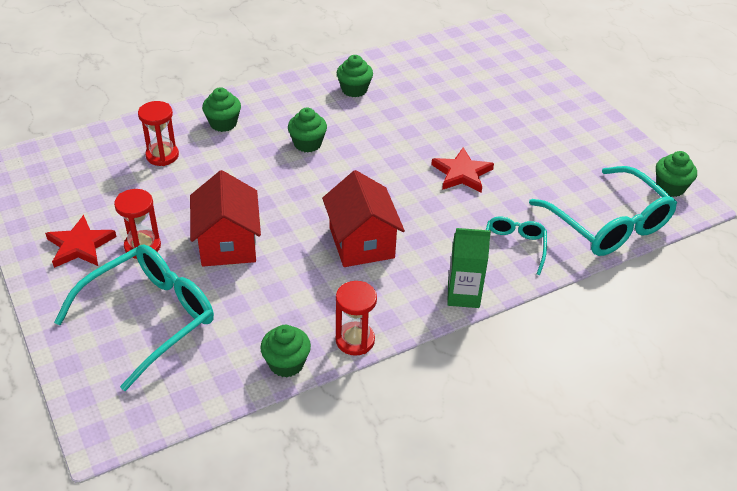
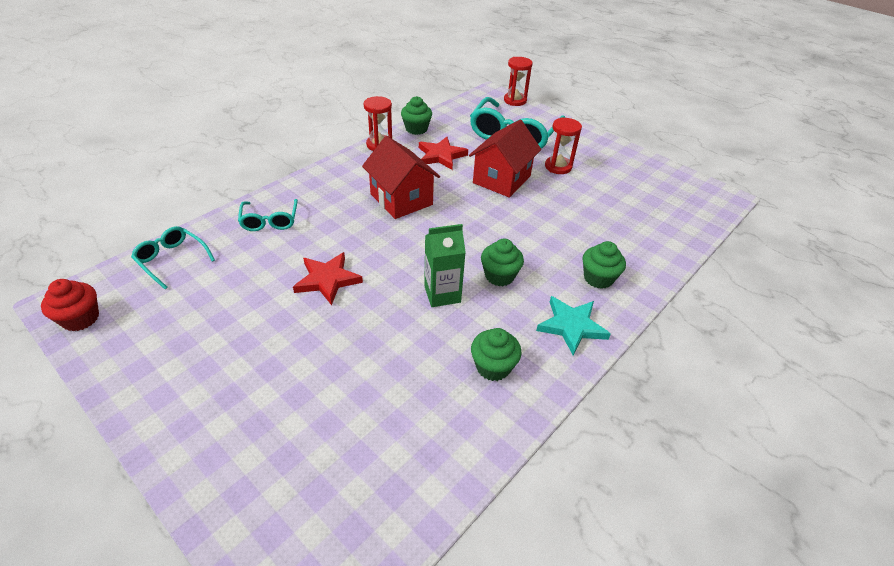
camera: 160 degrees right, 0 degrees up
red star [45,215,116,268] -> red star moved to [419,137,468,170]
red hourglass [138,101,179,166] -> red hourglass moved to [504,57,533,106]
red house [190,170,261,267] -> red house turned 60 degrees clockwise [469,120,541,198]
green carton [447,228,491,308] -> green carton moved to [424,224,466,307]
turquoise glasses [529,166,677,256] -> turquoise glasses [131,226,215,289], size x0.52
green cupcake [656,151,697,197] -> red cupcake [41,279,99,331]
none -> turquoise star [536,296,611,355]

